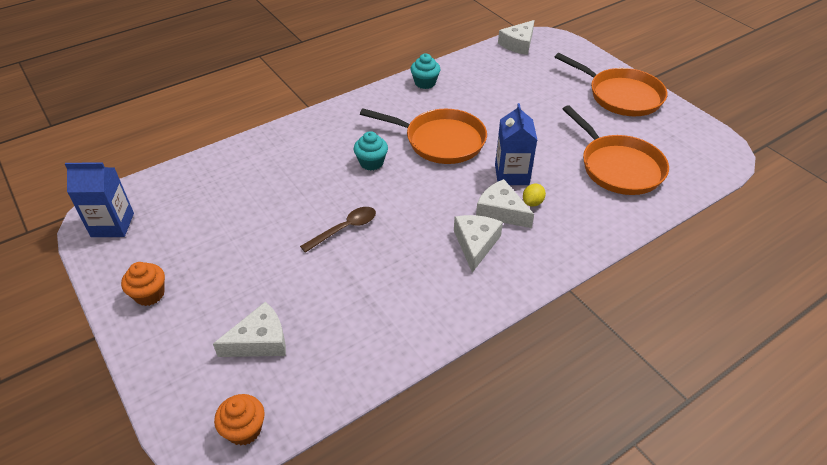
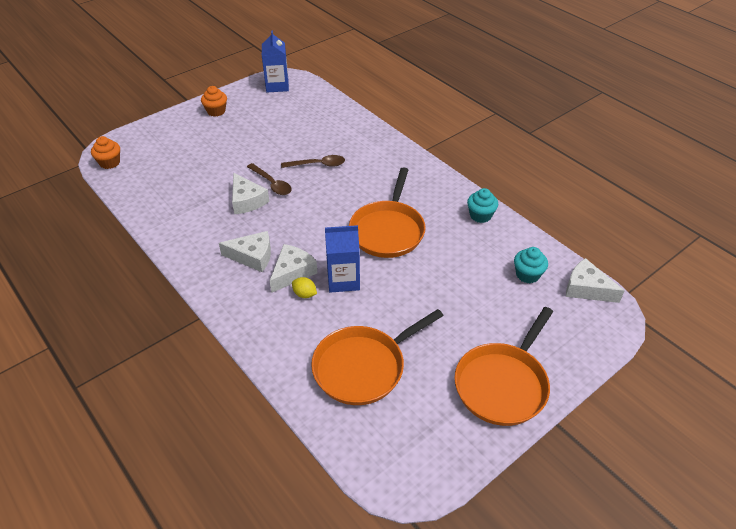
camera: 85 degrees right, 0 degrees up
white cheese [213,302,286,357] -> white cheese moved to [232,173,269,214]
turquoise cupcake [354,131,388,170] -> turquoise cupcake moved to [514,247,548,283]
none -> brown spoon [281,155,345,168]

